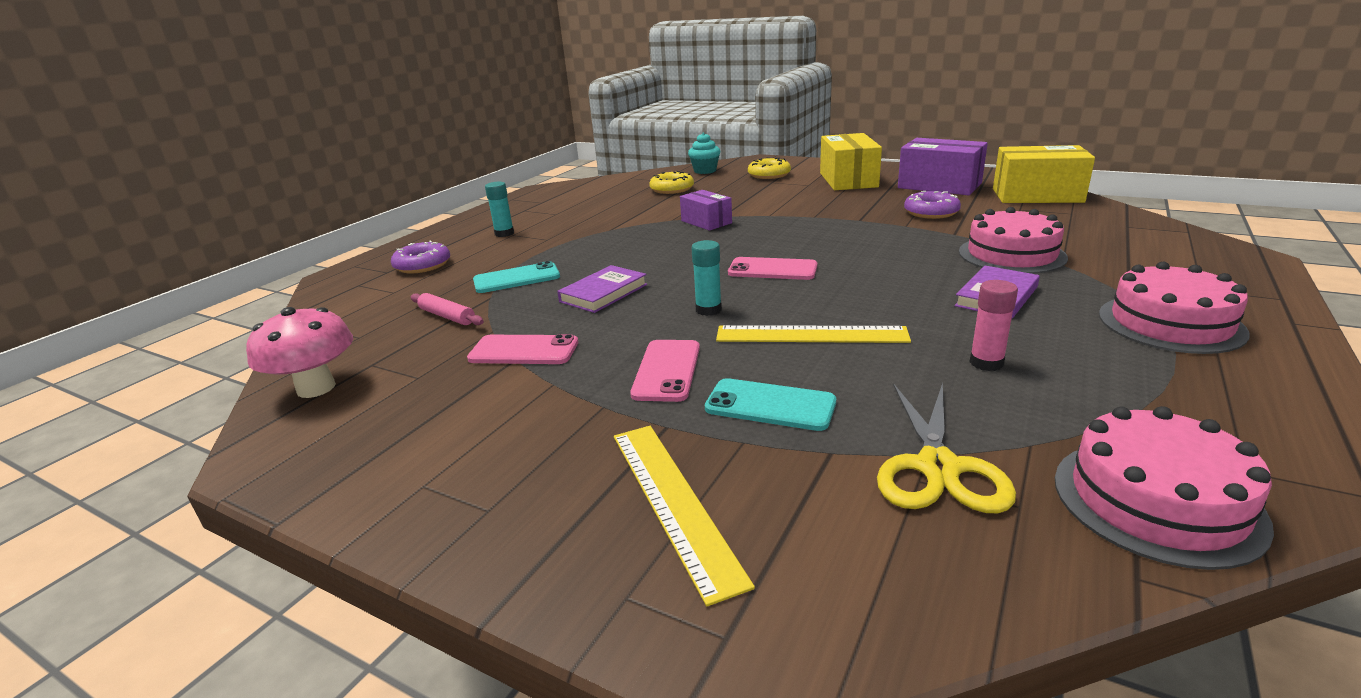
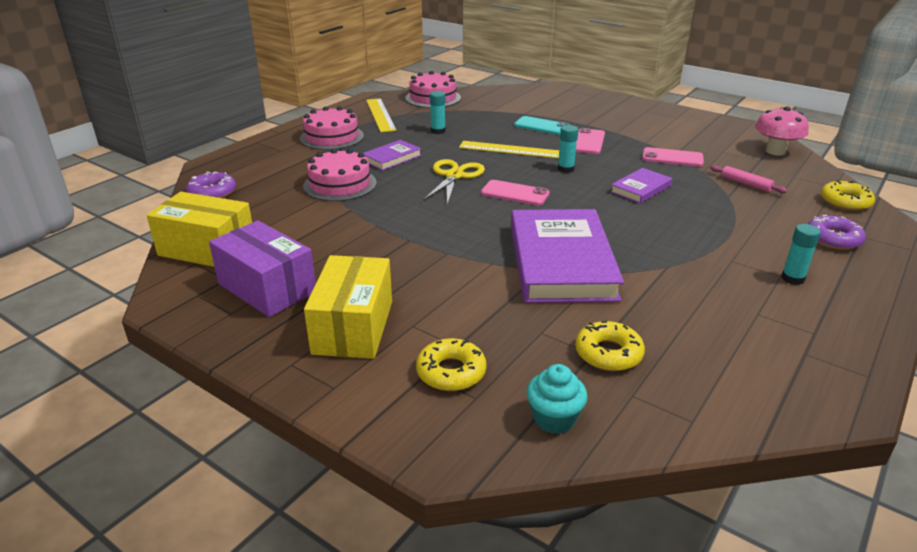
camera: 175 degrees left, 5 degrees up
turquoise phone [473,261,560,293] -> none
yellow ruler [614,426,755,606] -> yellow ruler moved to [366,98,397,132]
purple box [680,190,732,231] -> purple book [511,209,624,303]
yellow scissors [877,383,1016,513] -> yellow scissors moved to [423,159,485,205]
purple donut [904,191,961,219] -> purple donut moved to [186,172,236,198]
pink glue stick [970,280,1018,371] -> turquoise glue stick [430,91,446,134]
none -> yellow donut [821,180,875,211]

